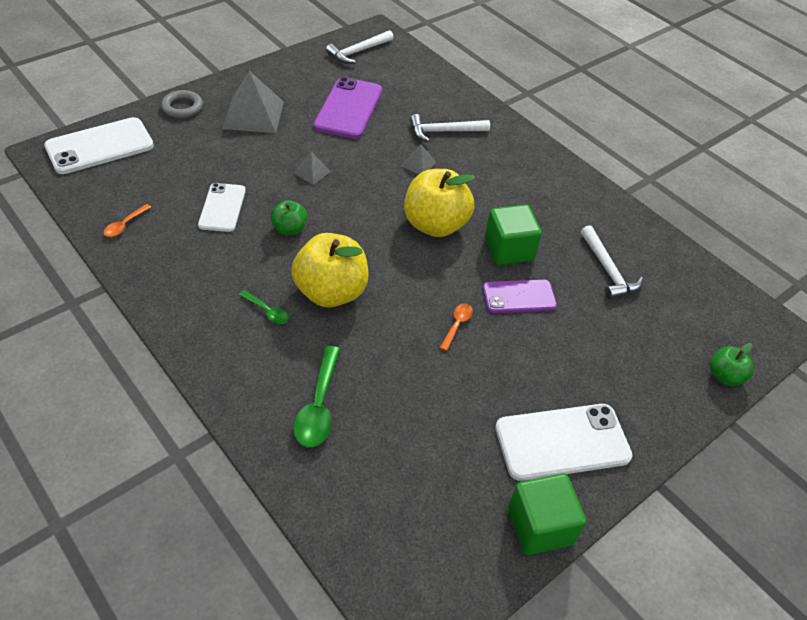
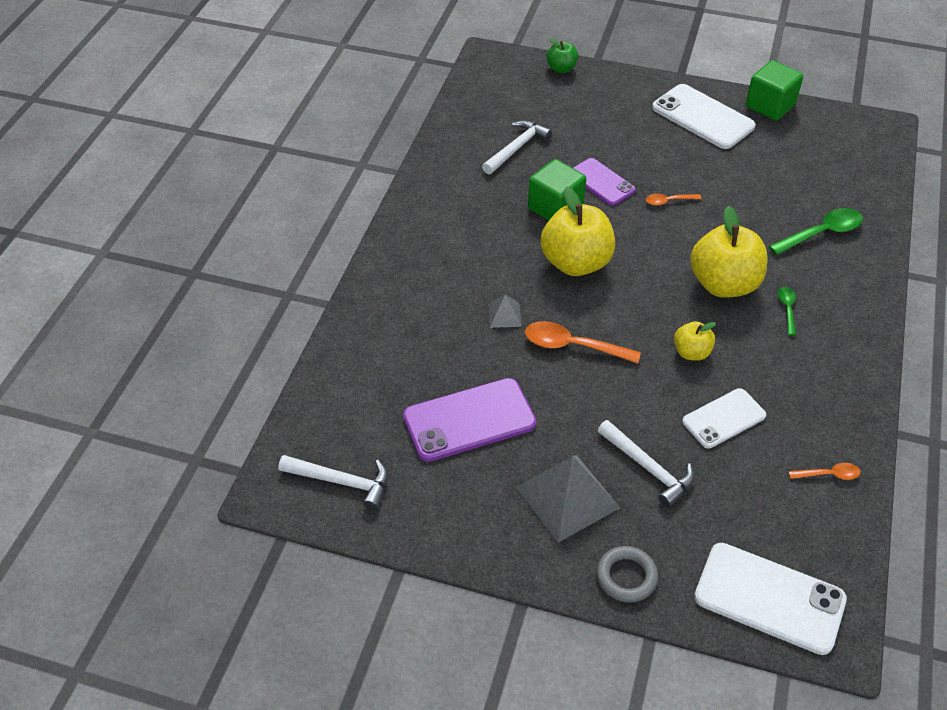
camera: 120 degrees left, 0 degrees up
green apple [271,200,307,235] -> yellow apple [674,321,716,361]
grey pyramid [293,152,331,185] -> none
white hammer [410,114,490,142] -> white hammer moved to [598,420,694,508]
none -> orange spoon [525,321,641,364]

